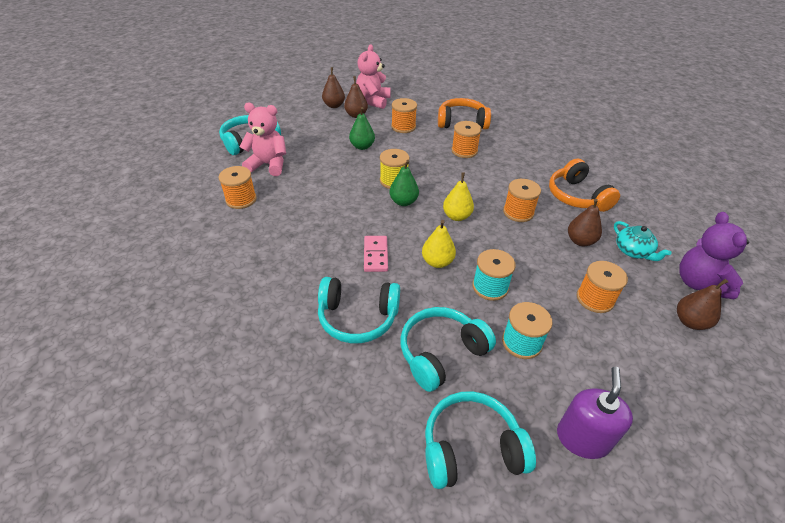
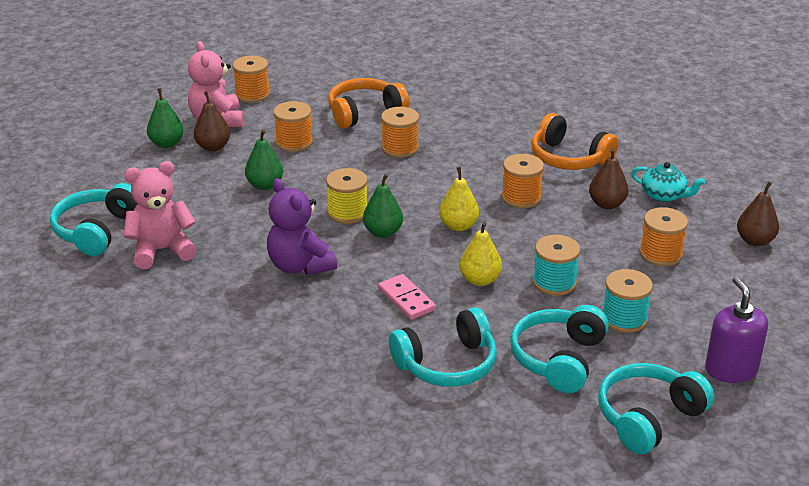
camera: 30 degrees left, 10 degrees down
orange spool [219,166,257,209] -> orange spool moved to [233,56,270,103]
brown pear [322,67,345,108] -> green pear [147,88,184,148]
purple teddy bear [679,212,749,300] -> purple teddy bear moved to [267,178,337,275]

